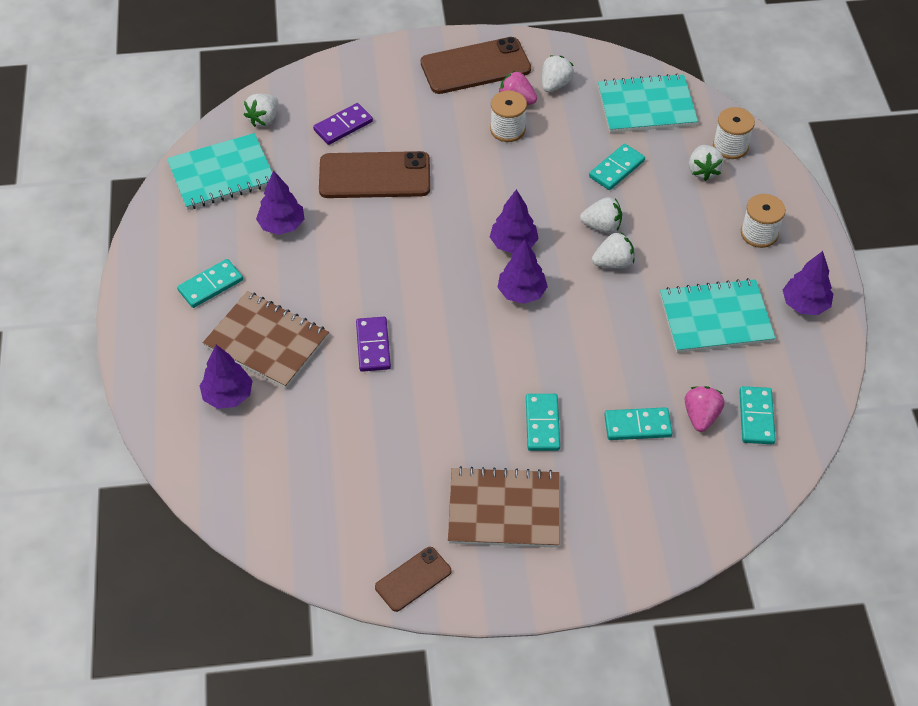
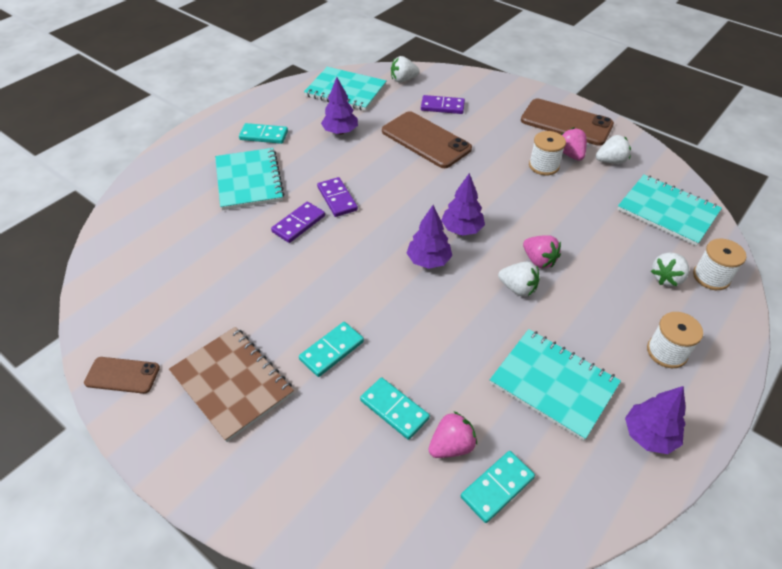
camera: 45 degrees right, 5 degrees down
purple tree [199,345,253,409] -> none
brown notebook [203,291,329,389] -> turquoise notebook [215,148,285,210]
white strawberry [580,197,622,233] -> pink strawberry [523,235,561,268]
turquoise domino [589,144,645,190] -> none
none -> purple domino [317,177,358,217]

